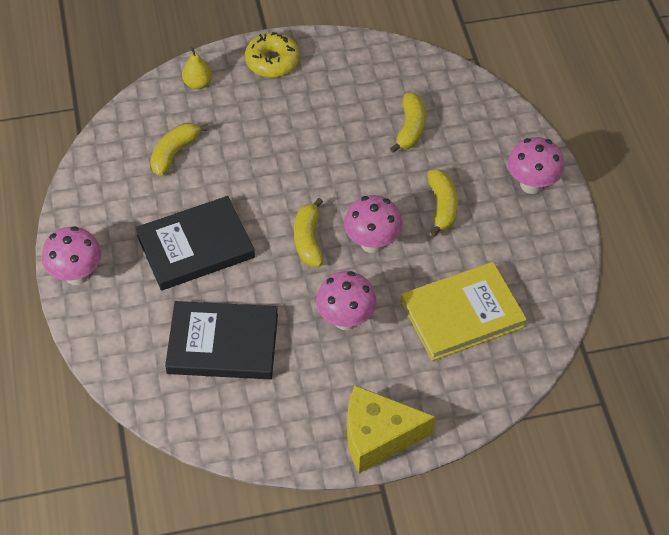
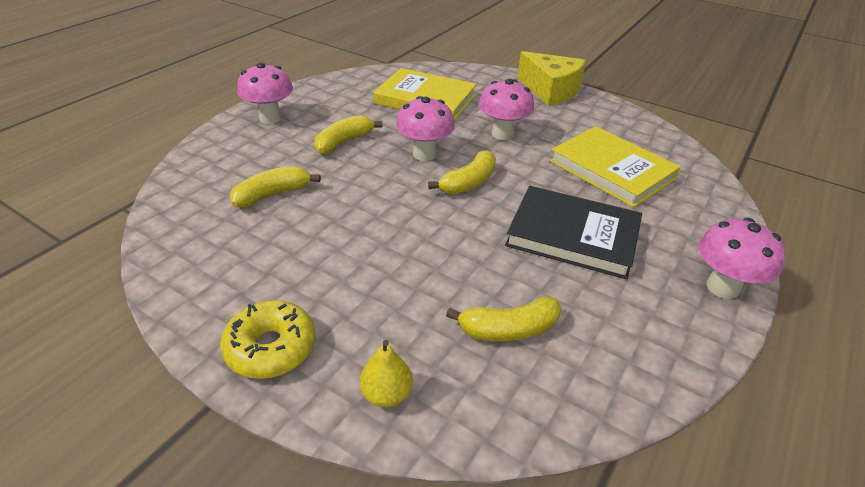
camera: 135 degrees left, 15 degrees down
black book [165,301,278,379] -> yellow book [550,126,681,208]

